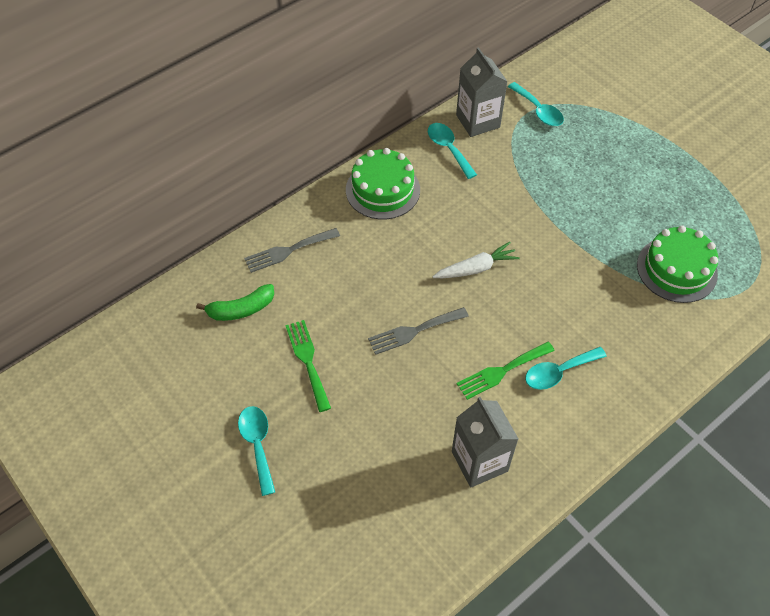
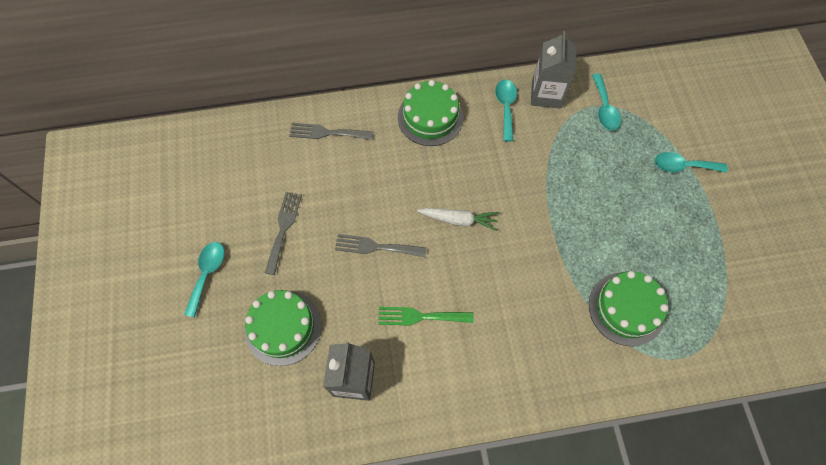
camera: 30 degrees right, 10 degrees up
green banana [196,284,274,321] -> none
green fork [285,320,331,412] -> grey fork [265,192,302,275]
turquoise spoon [525,347,607,390] -> turquoise spoon moved to [655,152,728,173]
none -> green cake [245,290,322,366]

